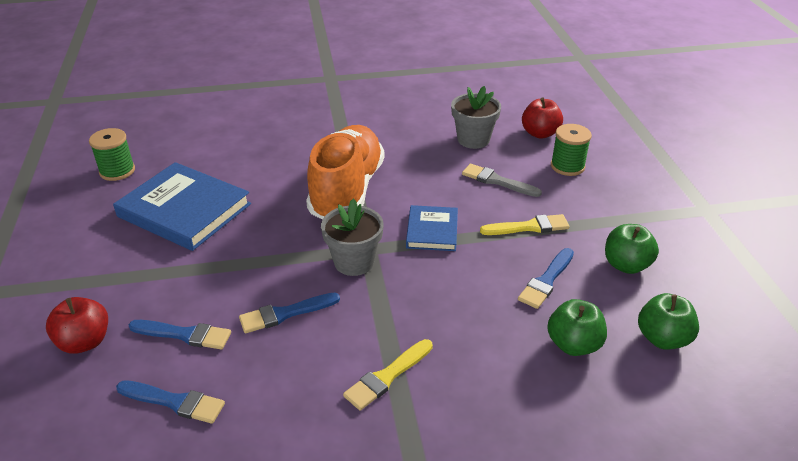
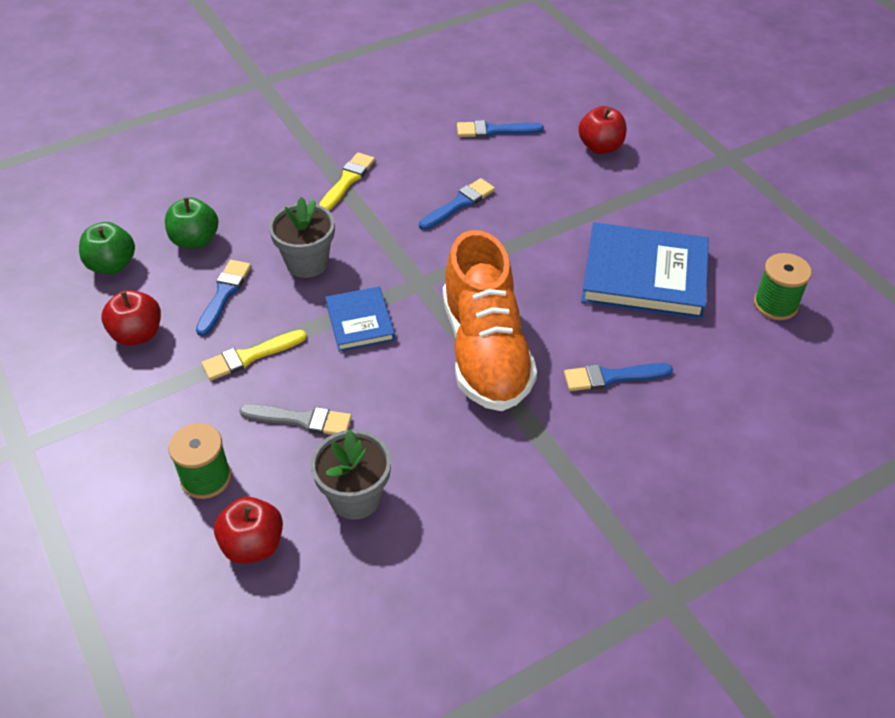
camera: 160 degrees right, 10 degrees up
blue brush [129,320,231,349] -> blue brush moved to [564,363,673,391]
grey flower pot [321,199,383,276] -> grey flower pot moved to [269,197,335,278]
green apple [605,224,659,274] -> red apple [101,290,161,346]

